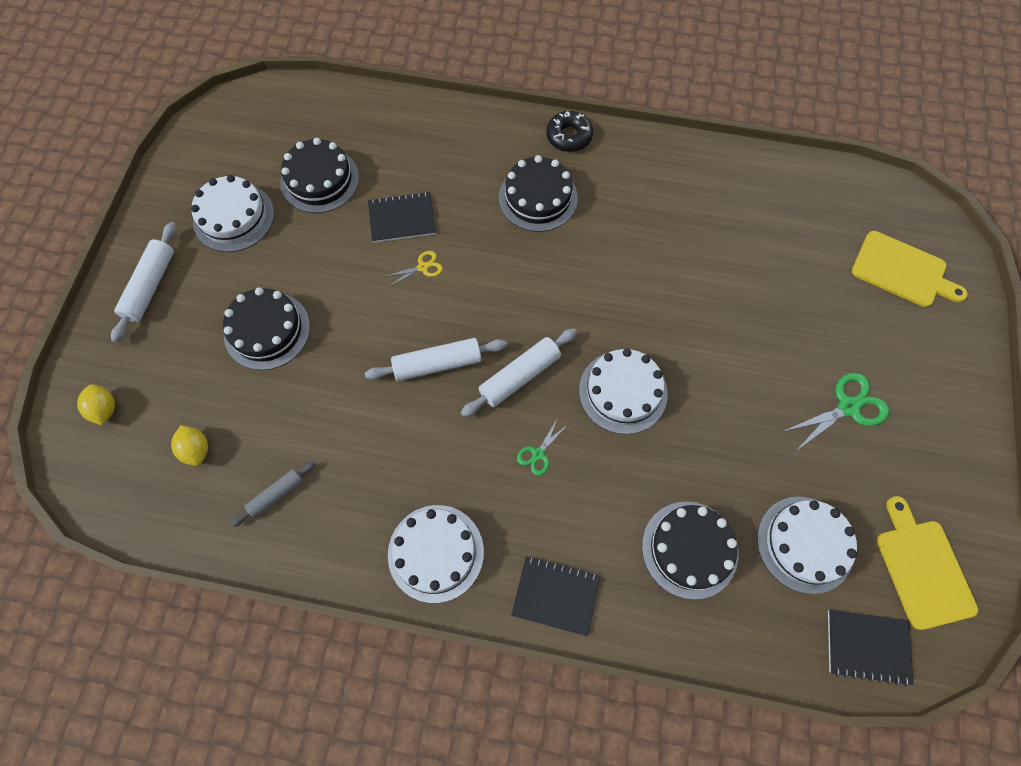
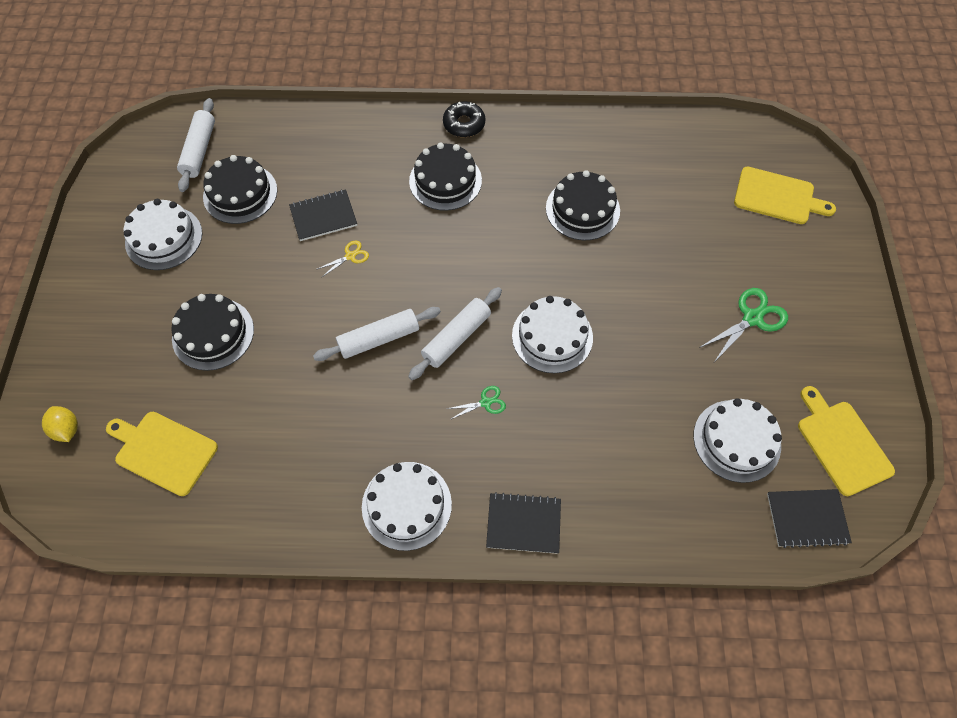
camera: 10 degrees left, 5 degrees down
white rolling pin [111,222,177,343] -> white rolling pin moved to [177,98,215,192]
yellow lemon [171,425,208,466] -> yellow cutting board [106,412,218,496]
grey rolling pin [231,461,316,527] -> none
green scissors [517,419,567,476] -> green scissors turned 135 degrees counterclockwise [447,386,506,420]
black cake [642,502,738,600] -> black cake moved to [546,170,620,240]

